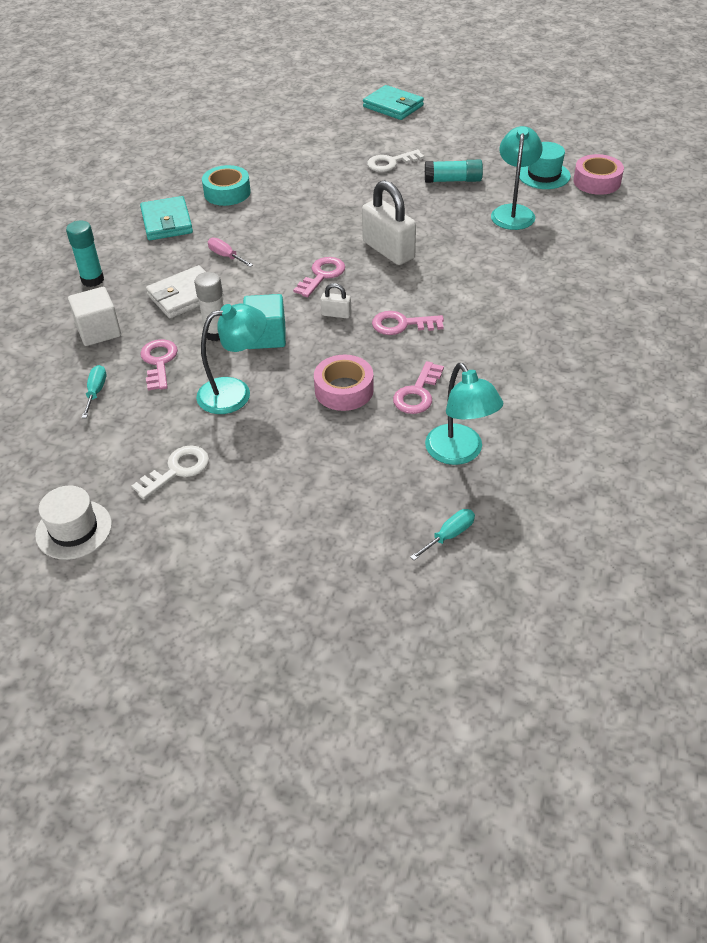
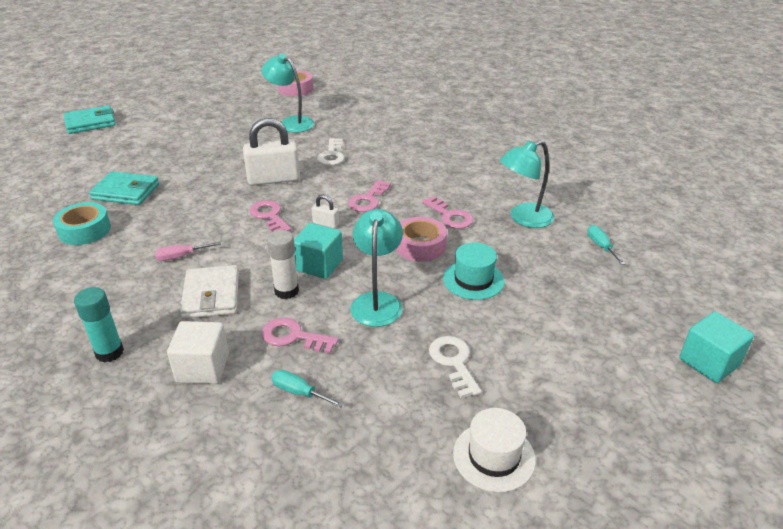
camera: 65 degrees left, 10 degrees down
turquoise wallet [140,196,193,240] -> turquoise wallet moved to [89,171,159,205]
white padlock [320,283,351,318] -> white padlock turned 75 degrees clockwise [312,195,339,228]
white key [367,149,424,172] -> white key moved to [317,138,344,166]
turquoise glue stick [425,160,483,183] -> none
turquoise lamp [425,363,503,465] -> turquoise lamp turned 150 degrees clockwise [500,140,554,228]
turquoise hat [519,142,571,189] -> turquoise hat moved to [443,243,505,300]
none -> turquoise cube [679,312,754,383]

